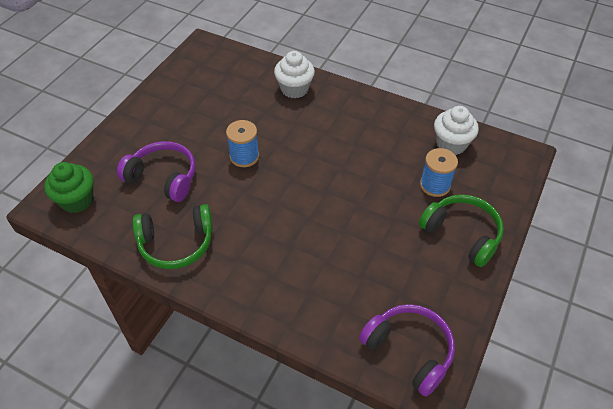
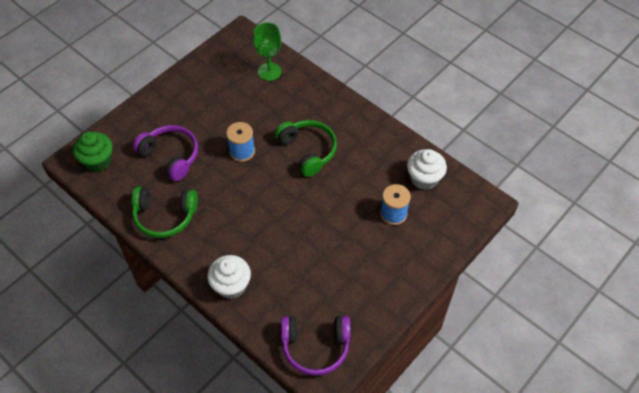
camera: 15 degrees right, 5 degrees up
white cupcake [274,51,315,98] -> white cupcake moved to [207,255,251,299]
purple headphones [359,304,455,397] -> purple headphones turned 120 degrees clockwise [281,316,350,376]
green headphones [419,194,504,267] -> green headphones moved to [275,120,337,177]
none -> green goblet [253,22,282,81]

